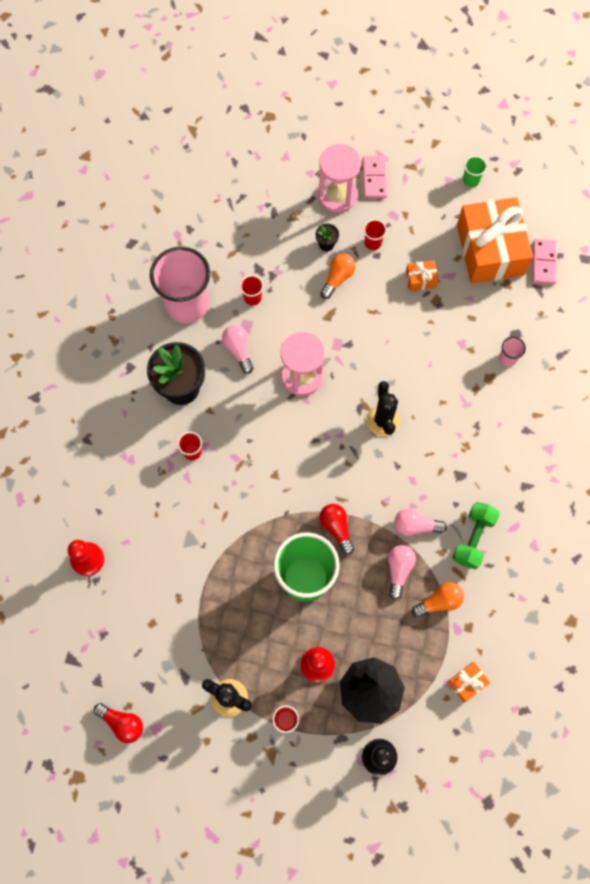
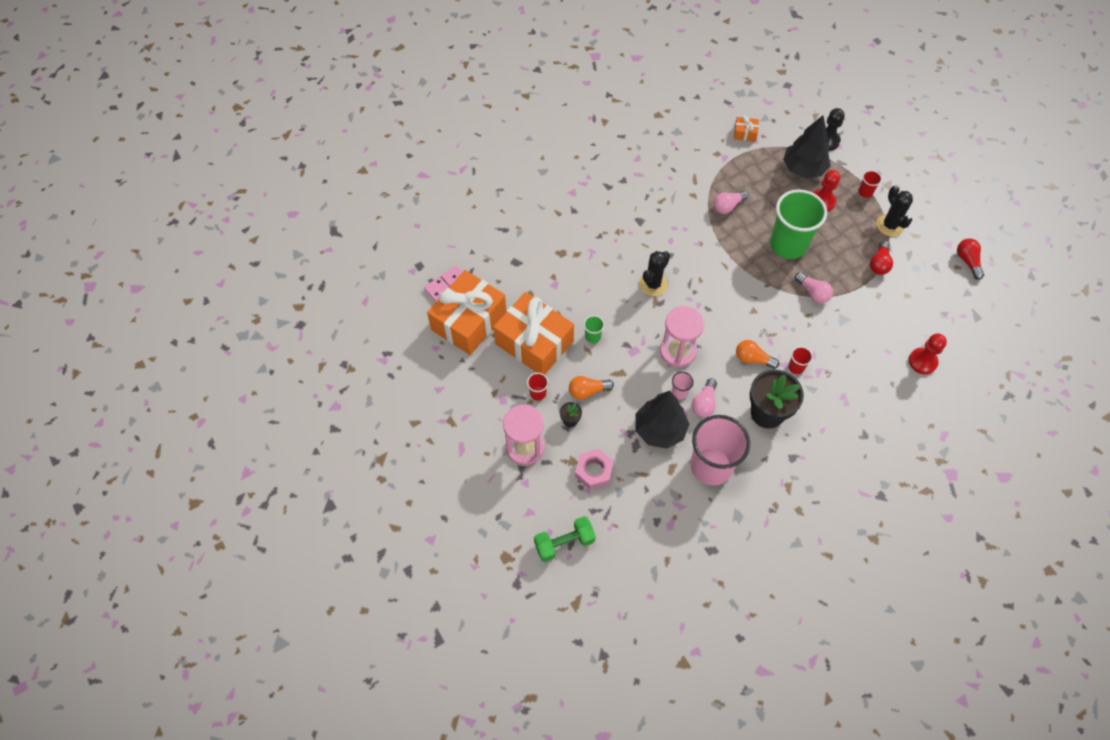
camera: 135 degrees left, 10 degrees down
red cup [240,275,263,305] -> black tree [635,391,689,449]
red light bulb [319,504,354,555] -> red light bulb moved to [870,241,893,275]
pink domino [363,156,387,198] -> none
pink light bulb [394,508,447,536] -> pink light bulb moved to [795,272,833,303]
orange gift [406,260,438,291] -> orange gift [493,292,574,375], size x2.46
orange light bulb [412,582,464,618] -> orange light bulb moved to [736,340,779,369]
green dumbbell [452,502,500,569] -> green dumbbell moved to [534,516,596,562]
green cup [463,156,487,187] -> green cup moved to [584,315,605,343]
pink cup [499,337,526,366] -> pink cup moved to [672,372,694,400]
none -> pink nut [575,449,614,490]

